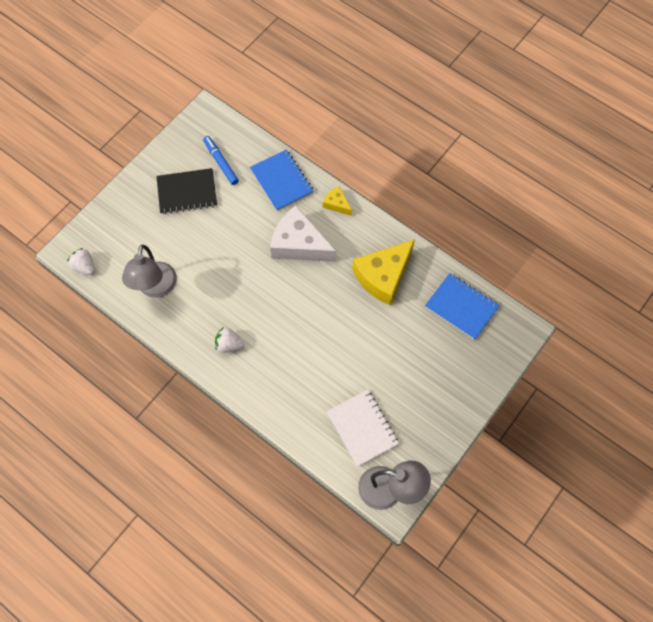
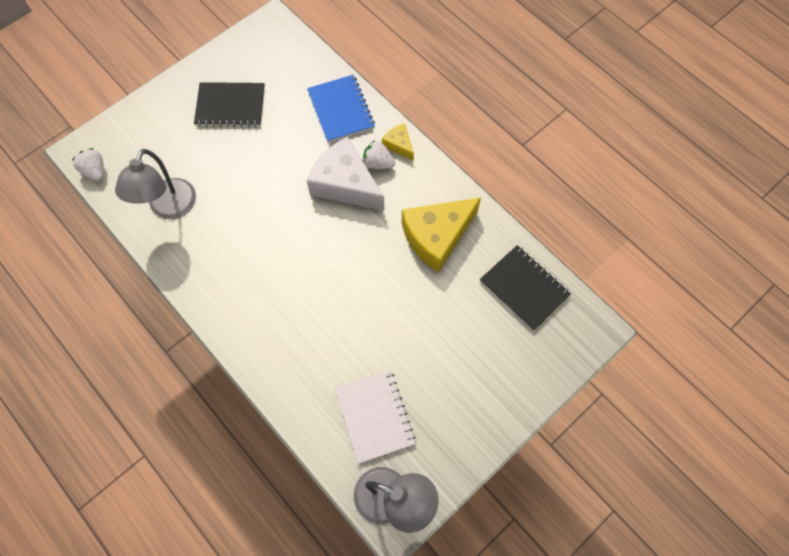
camera: 10 degrees right, 0 degrees up
blue marker [203,136,239,185] -> none
white strawberry [215,328,244,353] -> white strawberry moved to [363,140,395,169]
blue notebook [425,273,500,340] -> black notebook [480,245,571,331]

